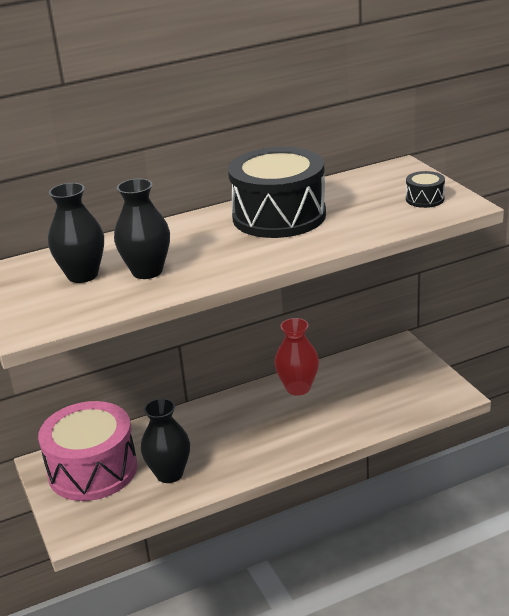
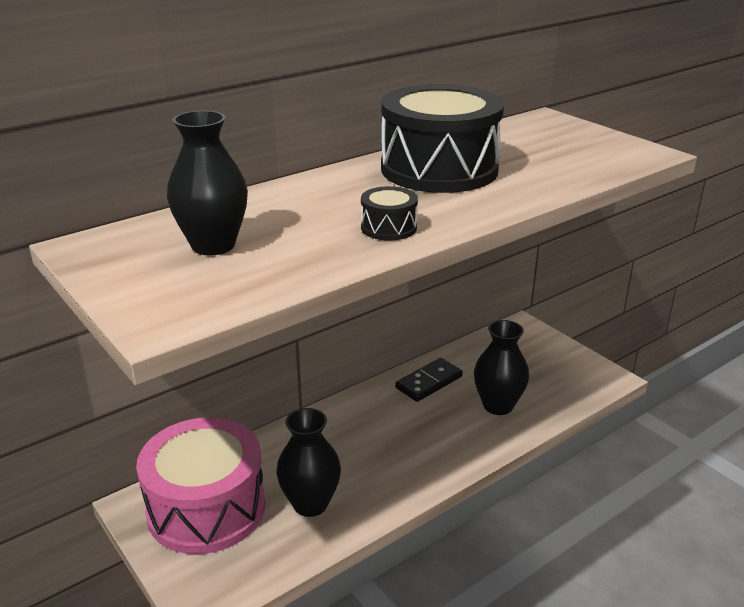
camera: 15 degrees left, 0 degrees up
black vase [114,178,170,279] -> black vase moved to [474,320,529,415]
red vase [275,318,319,396] -> black domino [395,358,463,402]
black drum [406,171,445,208] -> black drum moved to [361,186,418,241]

